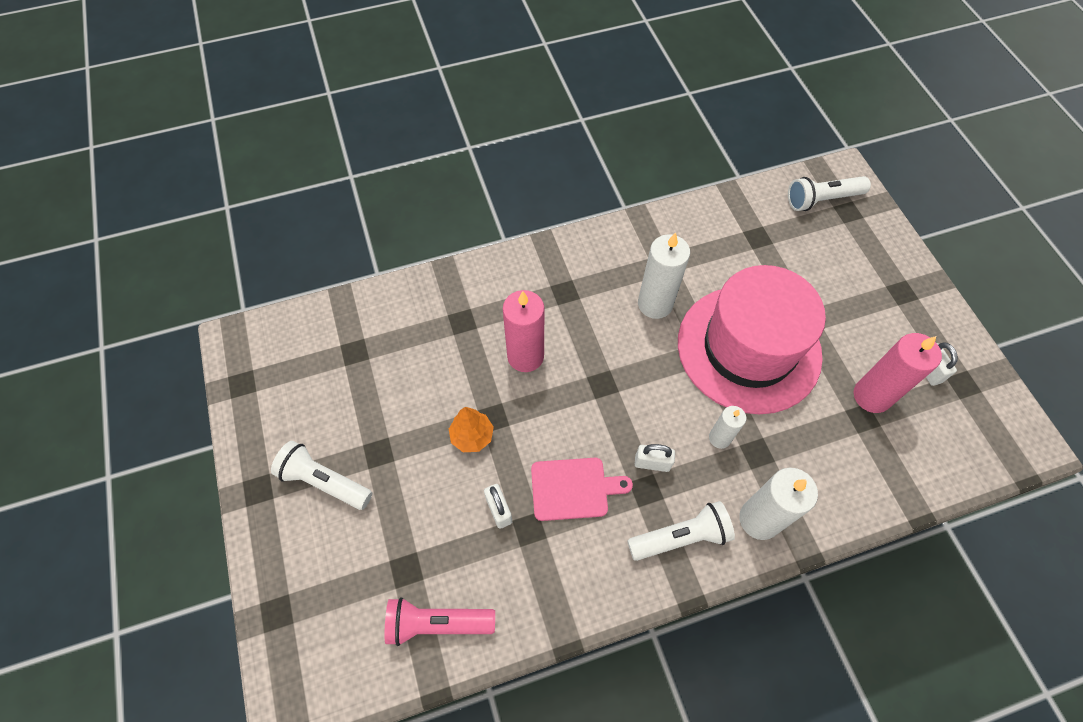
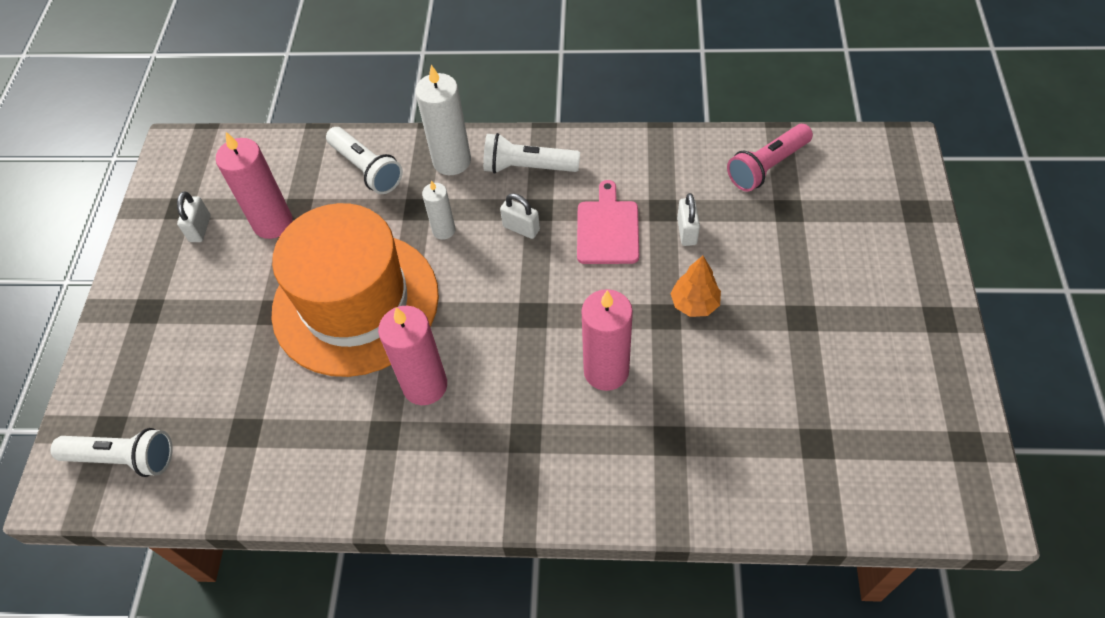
camera: 155 degrees left, 5 degrees down
white flashlight [271,441,372,510] -> white flashlight moved to [326,127,403,194]
pink flashlight [385,597,495,646] -> pink flashlight turned 120 degrees clockwise [727,124,813,192]
pink cutting board [531,458,633,521] -> pink cutting board turned 75 degrees clockwise [577,180,639,264]
white candle [638,232,690,319] -> pink candle [378,306,447,405]
pink hat [678,265,826,414] -> orange hat [271,203,439,377]

